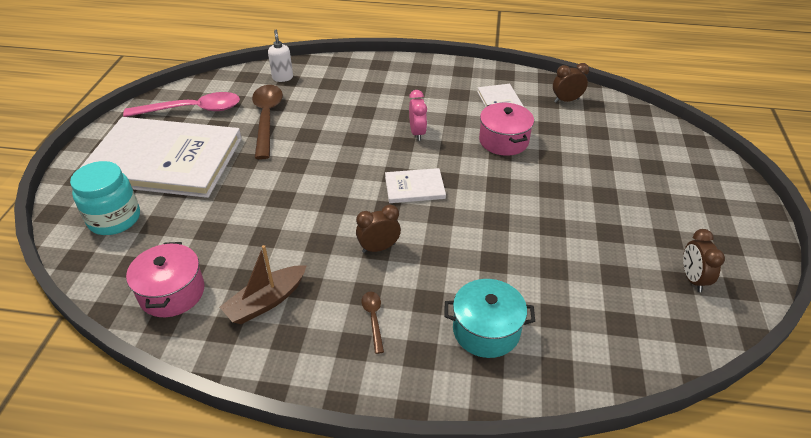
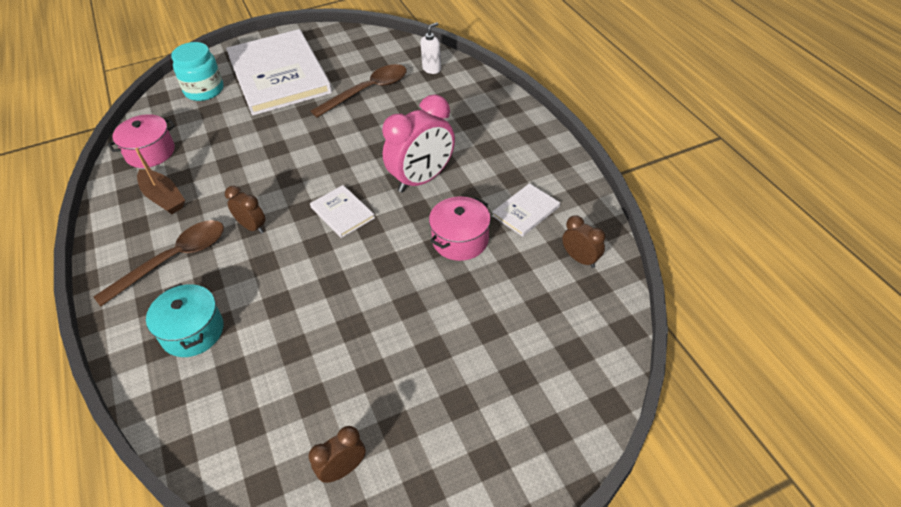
camera: 60 degrees right, 5 degrees up
pink spoon [123,92,240,117] -> none
brown boat [220,245,307,324] -> brown boat turned 150 degrees counterclockwise [135,148,185,214]
brown spoon [362,292,384,354] -> brown spoon [93,220,224,307], size x2.19
pink clock [409,90,427,141] -> pink clock [382,94,455,193], size x1.94

